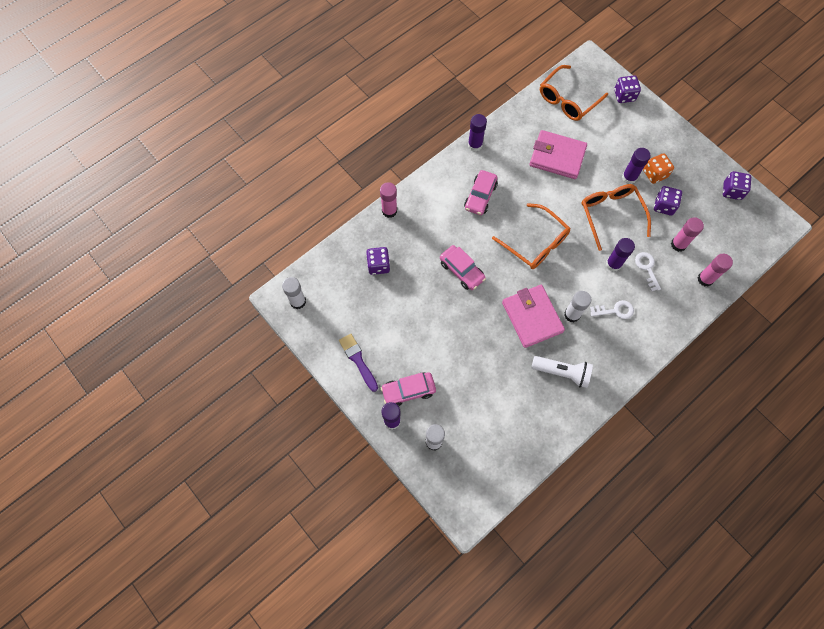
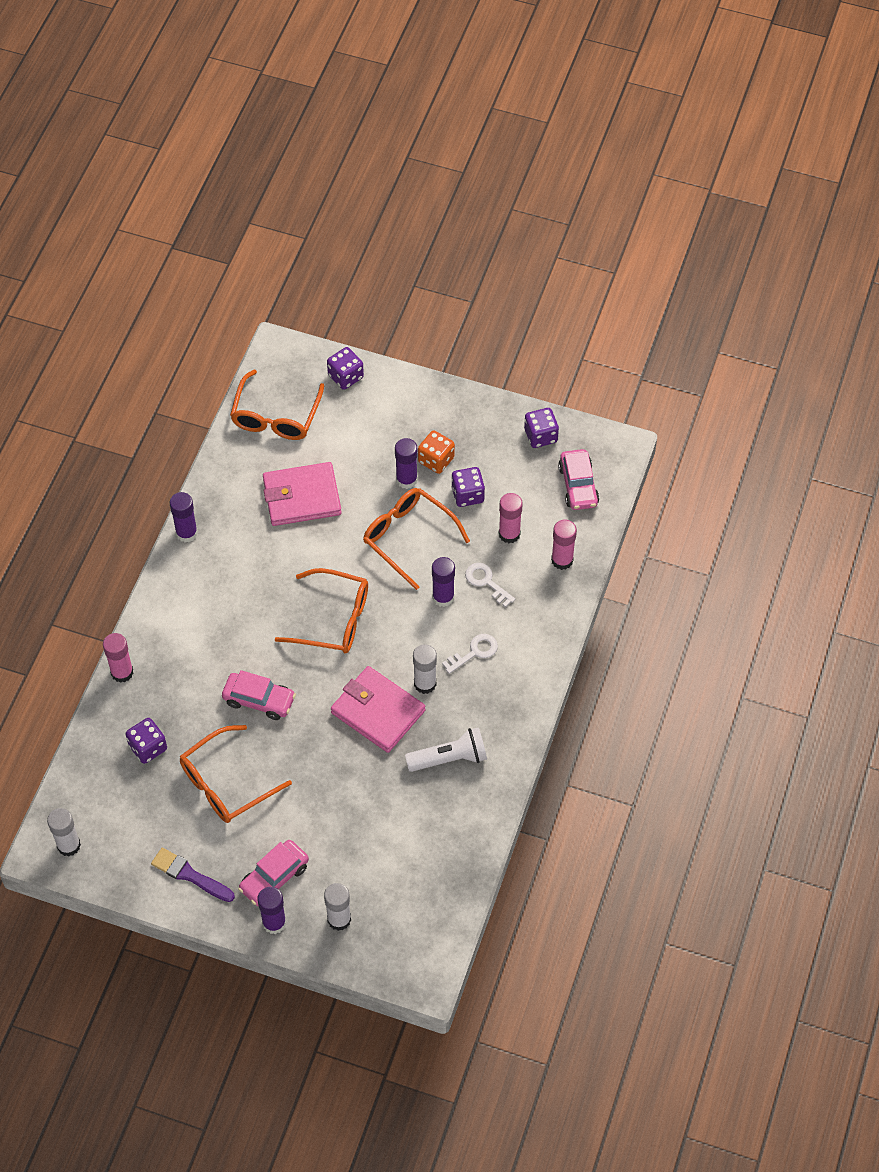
camera: 30 degrees left, 10 degrees down
pink car [464,170,498,215] -> pink car moved to [558,449,599,510]
none -> orange glasses [180,725,292,823]

